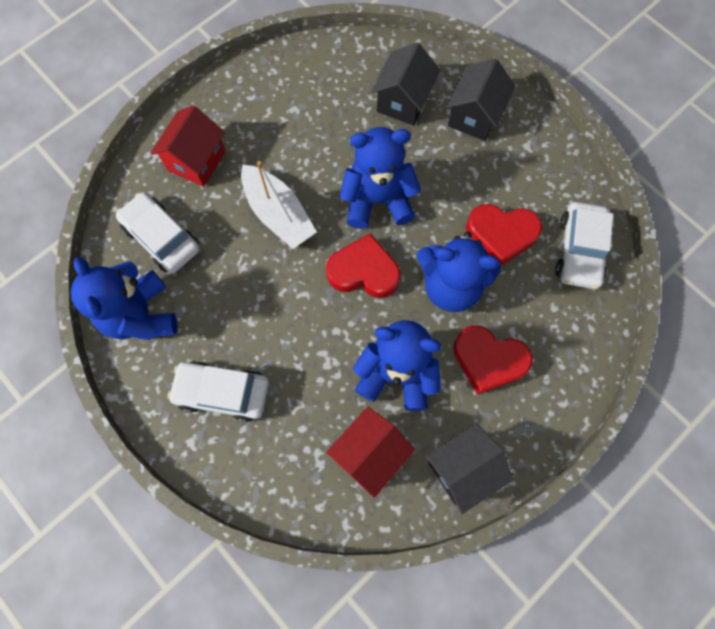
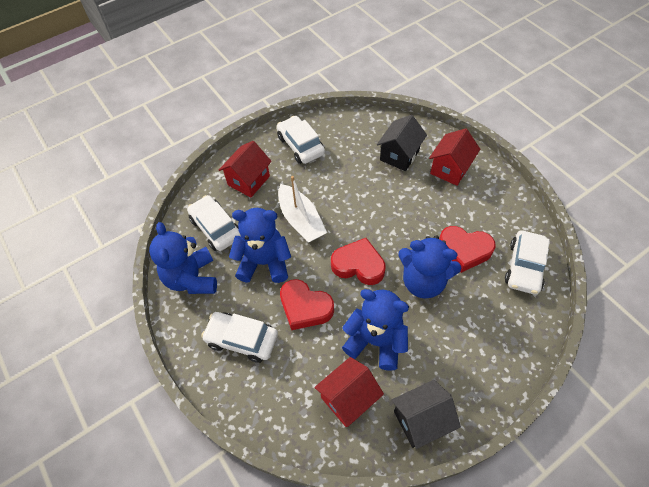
camera: 10 degrees right, 15 degrees down
blue teddy bear [340,127,421,229] -> blue teddy bear moved to [229,208,291,283]
black house [446,58,516,141] -> red house [429,128,480,186]
red heart [453,325,533,394] -> red heart moved to [280,279,334,330]
none -> white car [277,116,325,164]

